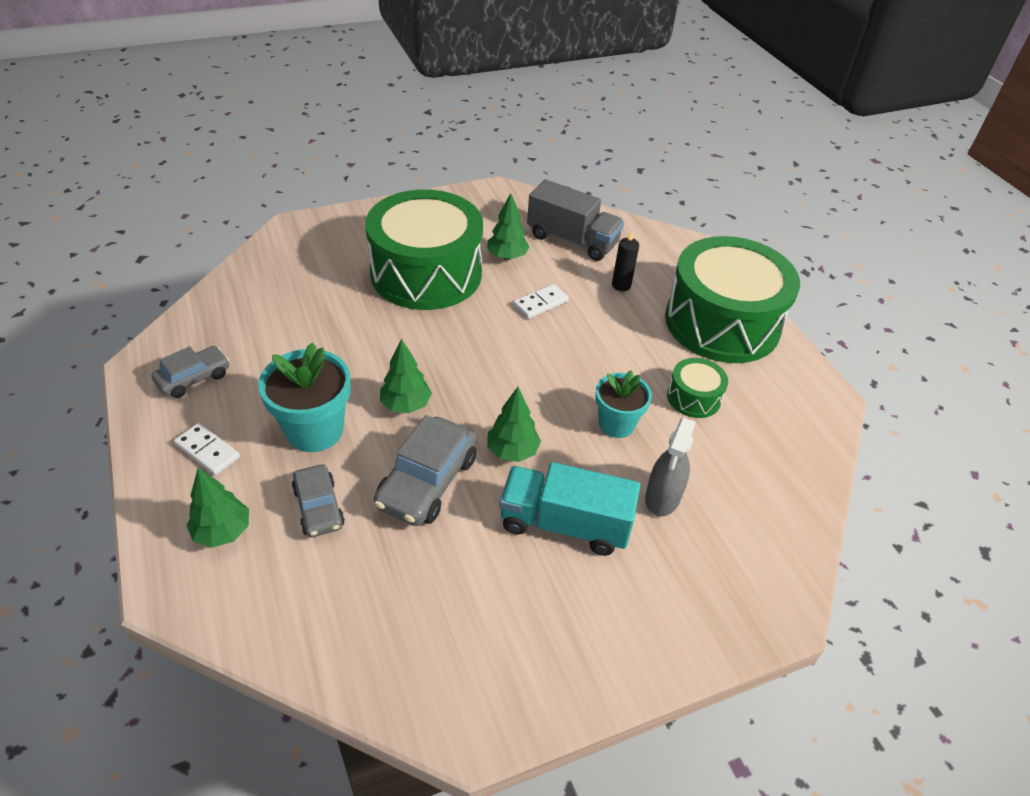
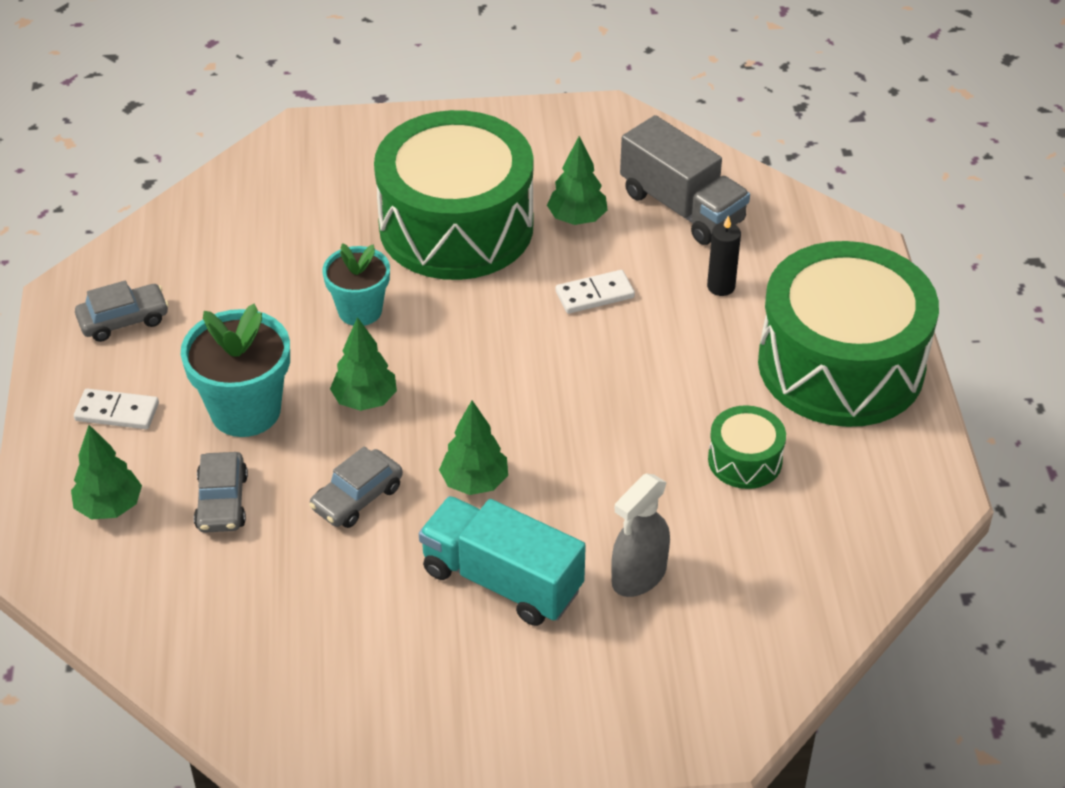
camera: 20 degrees right, 0 degrees up
white domino [174,423,240,475] -> white domino turned 45 degrees counterclockwise [74,389,159,429]
grey car [373,415,477,526] -> grey car [309,446,403,528], size x0.63
turquoise flower pot [595,370,652,438] -> turquoise flower pot moved to [322,243,390,326]

